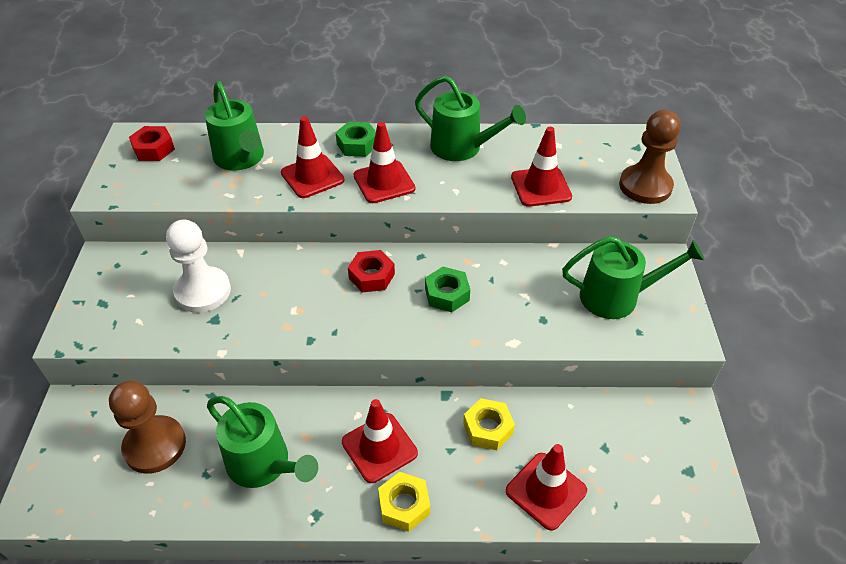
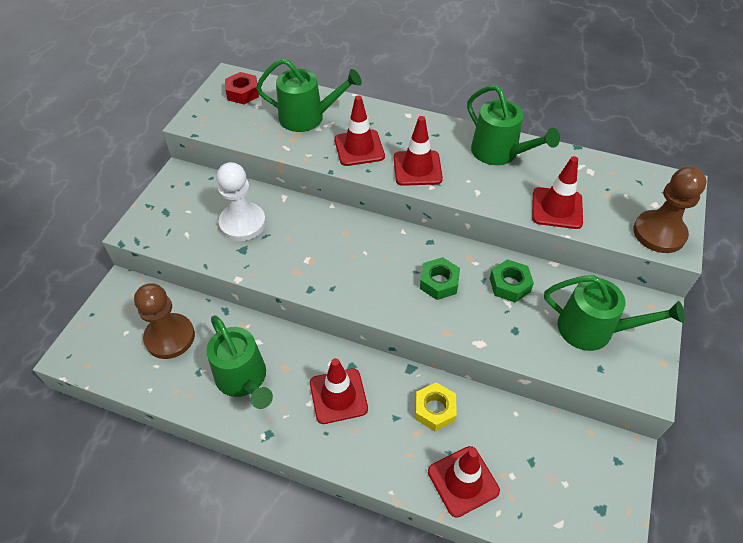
camera: 20 degrees right, 5 degrees up
green watering can [205,81,264,171] -> green watering can turned 75 degrees counterclockwise [256,58,362,132]
green nut [335,122,376,157] -> green nut moved to [490,259,534,302]
red nut [348,250,395,292] -> none
yellow nut [378,472,430,532] -> none

